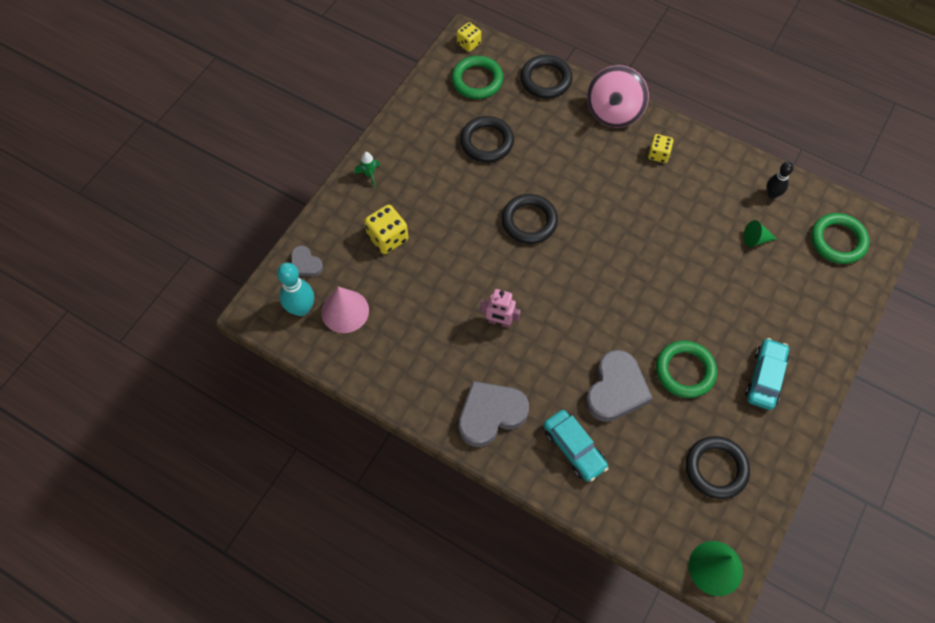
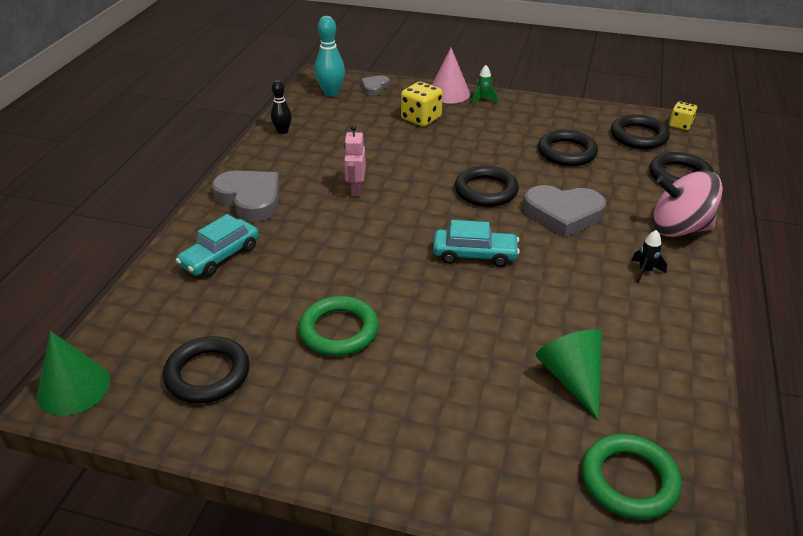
camera: 75 degrees right, 25 degrees down
pink cone [321,287,369,333] -> pink cone moved to [432,48,470,104]
green ring [451,56,503,99] -> black ring [611,115,670,149]
grey heart [586,350,653,422] -> grey heart moved to [523,185,606,238]
yellow dice [648,134,673,163] -> black rocket [632,230,667,283]
green cone [743,220,777,247] -> green cone [536,329,602,420], size x1.71
turquoise car [745,338,789,410] -> turquoise car moved to [433,220,520,267]
black bowling pin [766,162,794,199] -> black bowling pin moved to [271,80,292,134]

